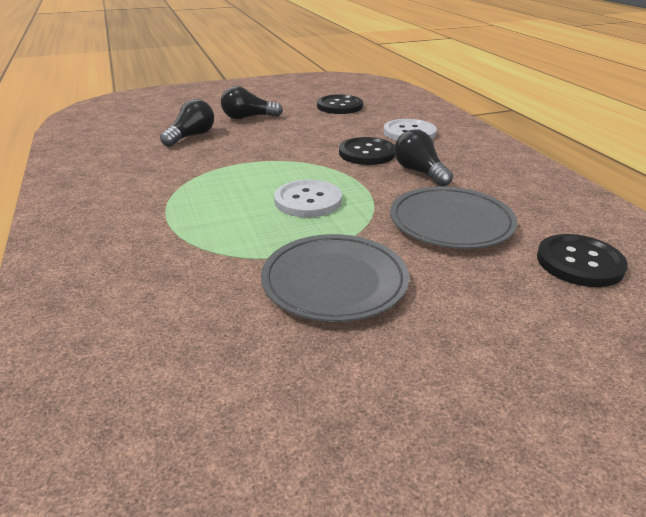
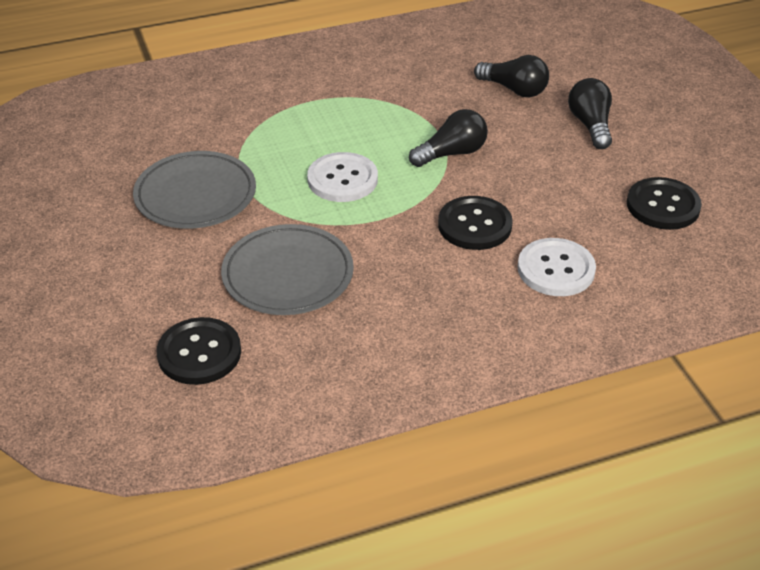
camera: 90 degrees right, 10 degrees up
black light bulb [394,129,453,187] -> black light bulb moved to [409,109,488,167]

